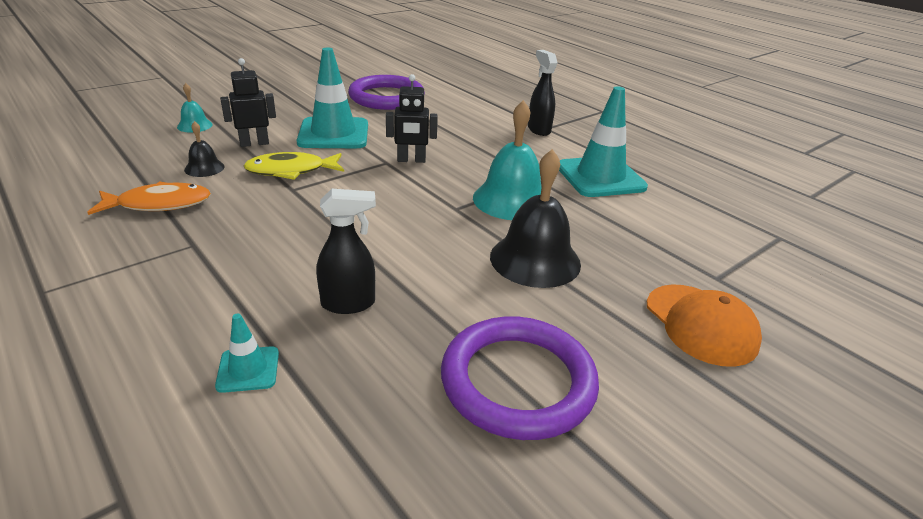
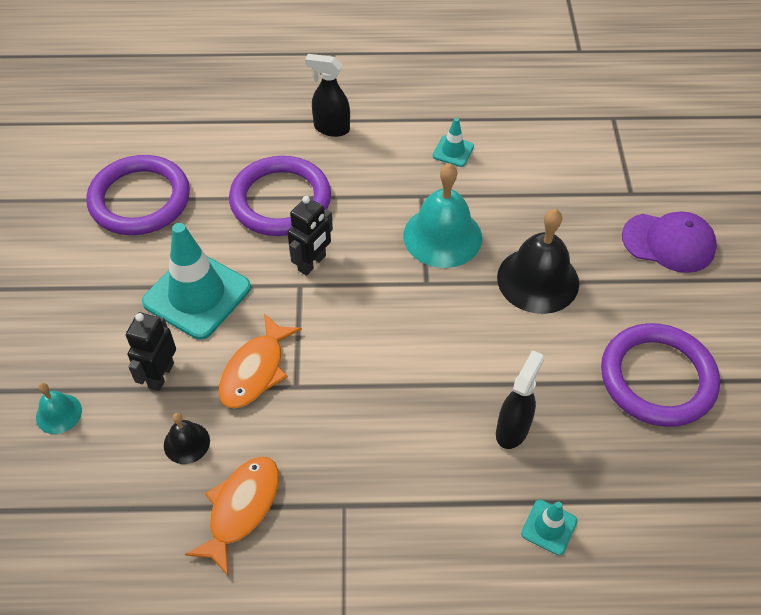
camera: 50 degrees left, 20 degrees up
yellow fish [244,152,344,180] -> orange fish [219,313,302,409]
turquoise traffic cone [559,87,648,197] -> turquoise traffic cone [433,118,474,167], size x0.47
orange cap [647,284,762,367] -> purple cap [622,211,717,273]
none -> purple ring [229,156,331,236]

